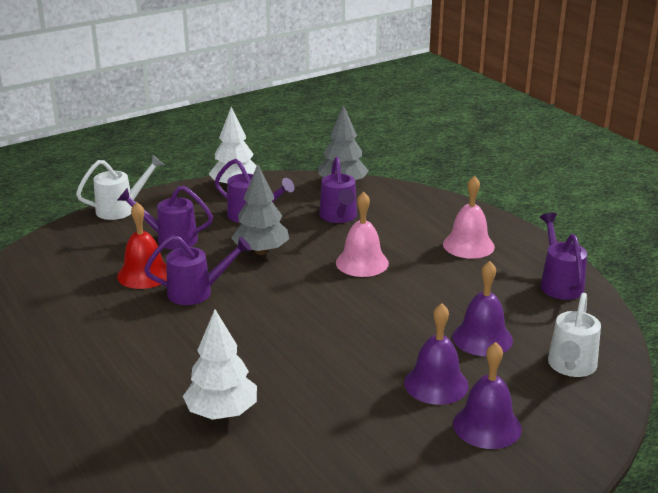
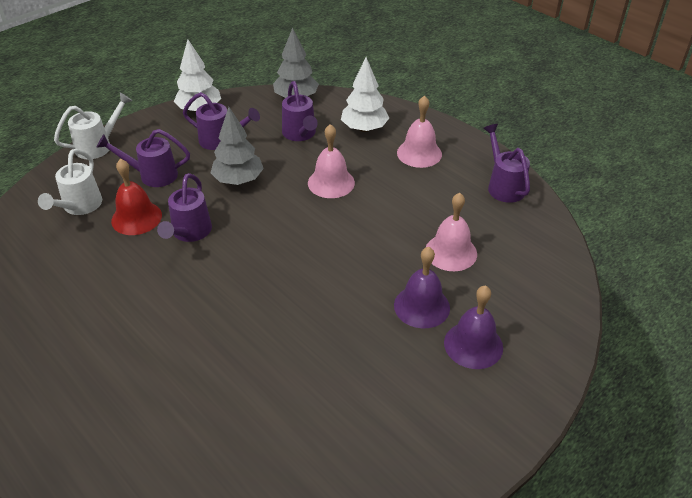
camera: 10 degrees left, 15 degrees up
purple watering can [144,235,251,305] -> purple watering can turned 120 degrees clockwise [157,173,212,242]
white tree [183,310,257,420] -> white tree moved to [341,57,389,132]
purple bell [452,261,513,356] -> pink bell [426,193,477,271]
white watering can [548,293,601,377] -> white watering can moved to [38,149,102,215]

